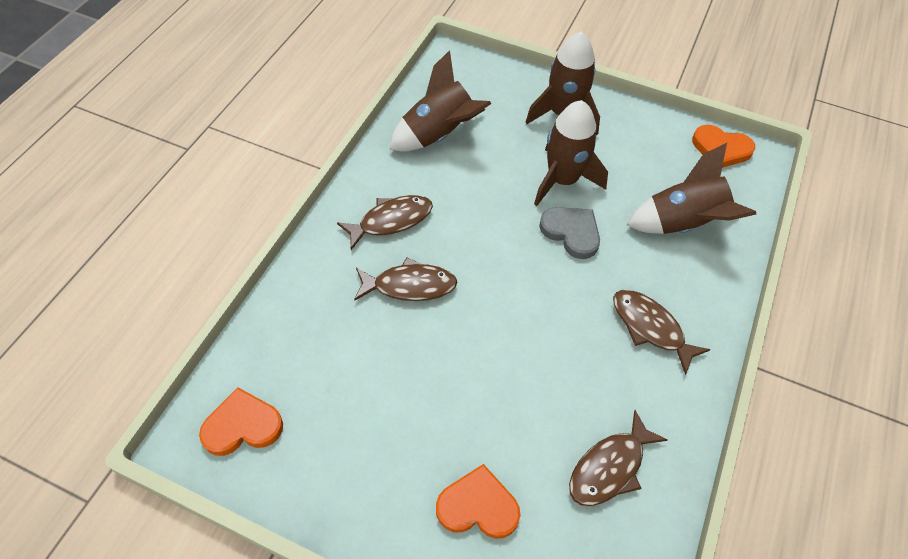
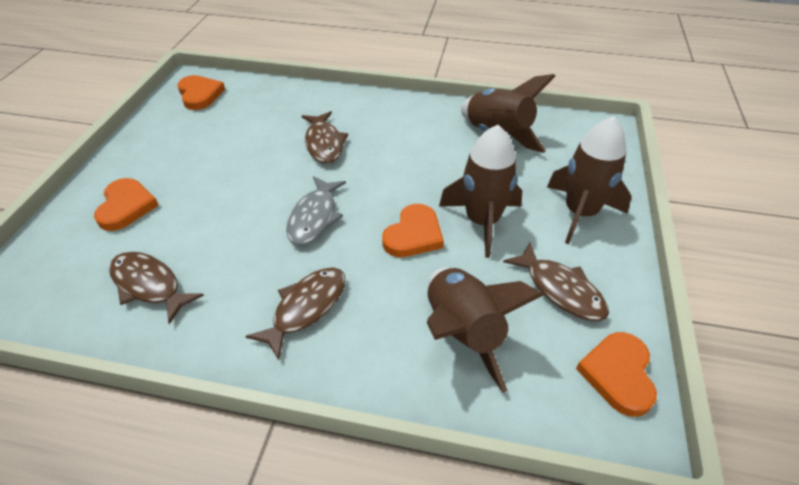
camera: 80 degrees right, 10 degrees down
brown fish [337,195,433,250] -> brown fish moved to [503,243,609,321]
grey heart [539,207,600,259] -> orange heart [382,204,444,257]
none -> grey fish [286,176,346,246]

